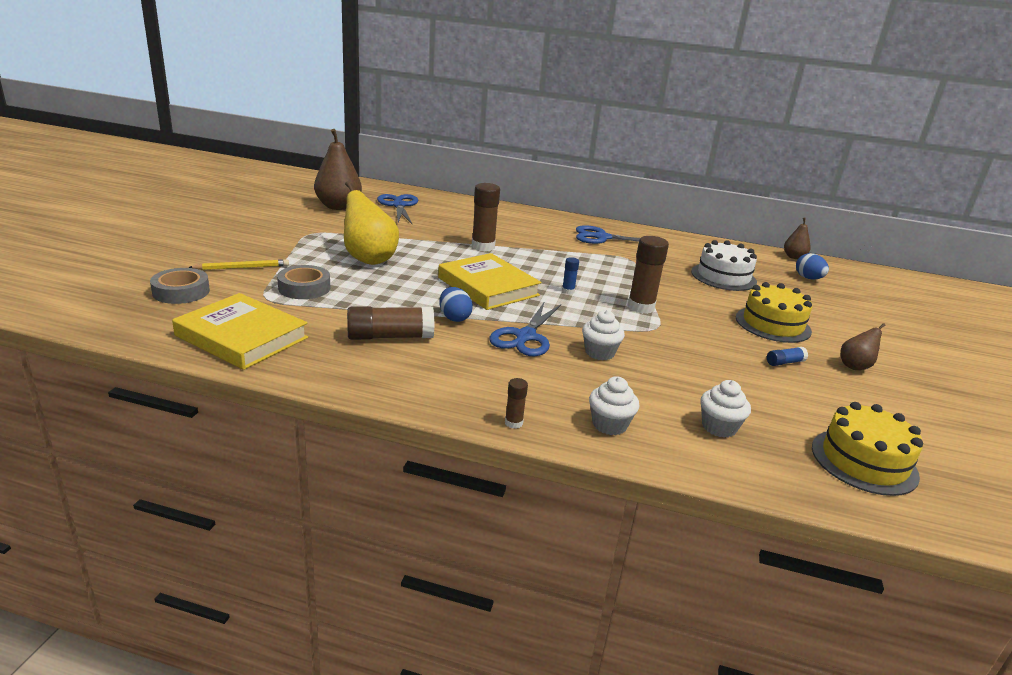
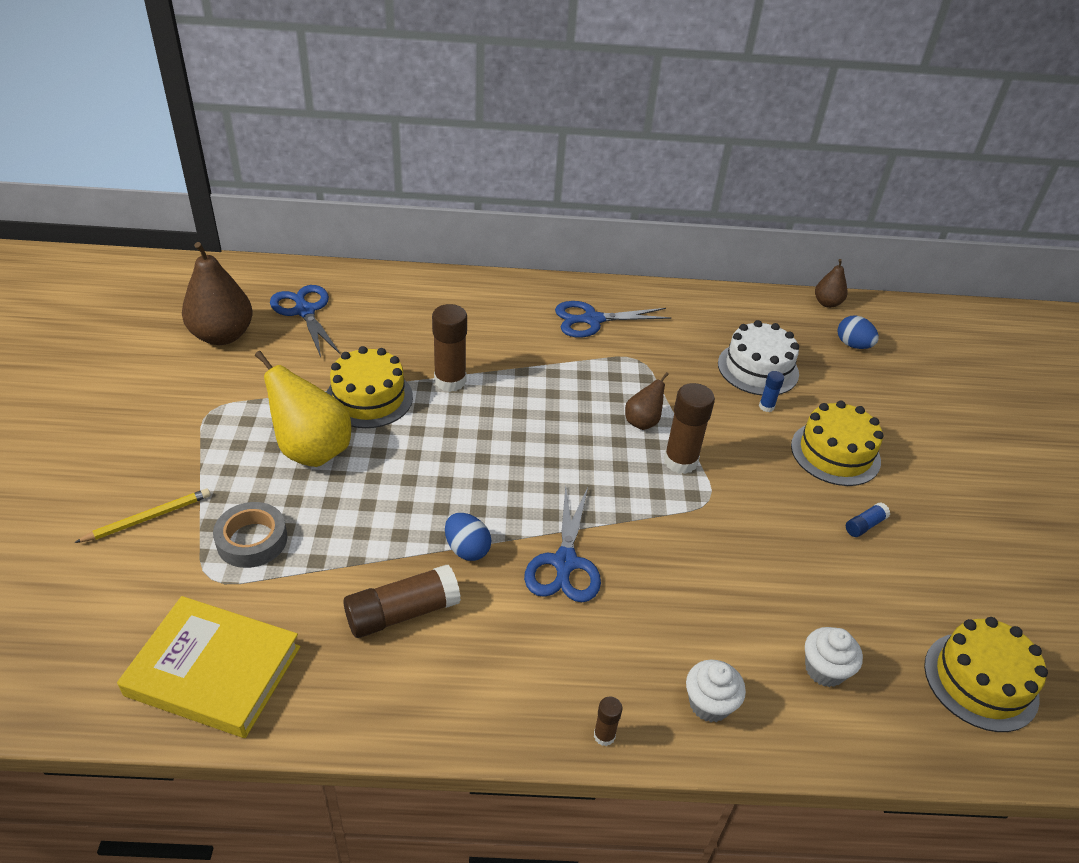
camera: 15 degrees left, 15 degrees up
grey tape [150,268,210,304] -> none
yellow book [438,253,541,310] -> none
blue glue stick [562,257,579,294] -> blue glue stick moved to [759,371,784,412]
white cupcake [582,310,625,360] -> none
brown pear [841,323,886,370] -> brown pear moved to [625,372,669,430]
none -> yellow cake [326,346,413,428]

